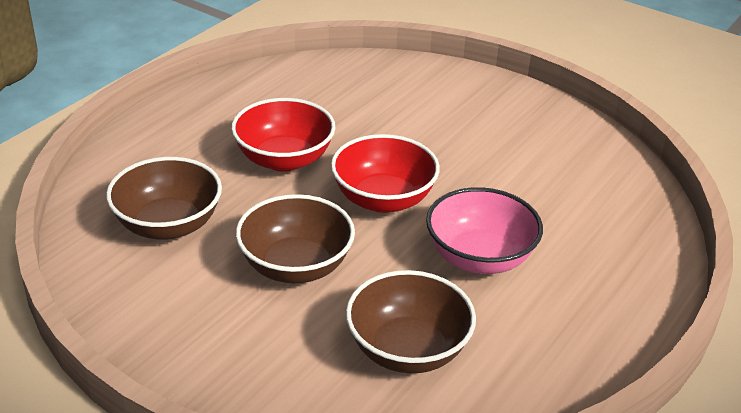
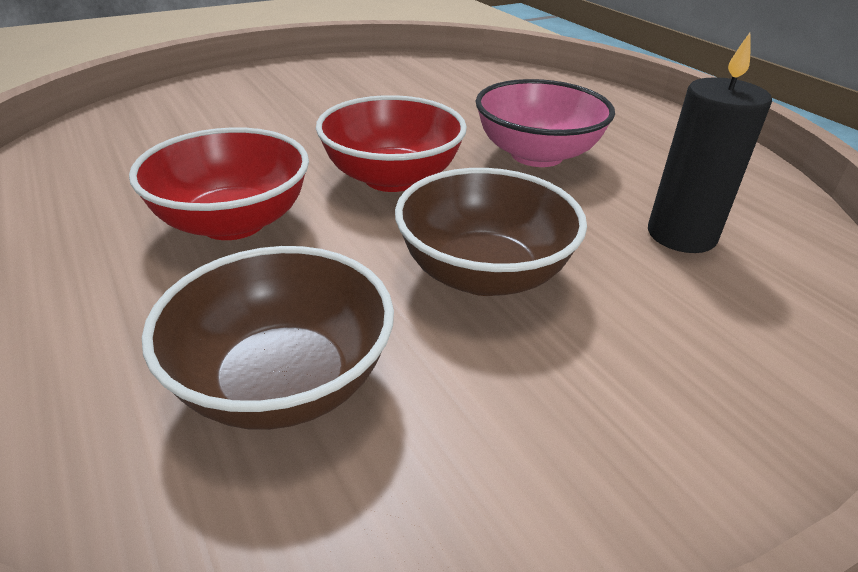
camera: 65 degrees left, 0 degrees up
brown bowl [346,270,476,373] -> black candle [648,33,772,253]

